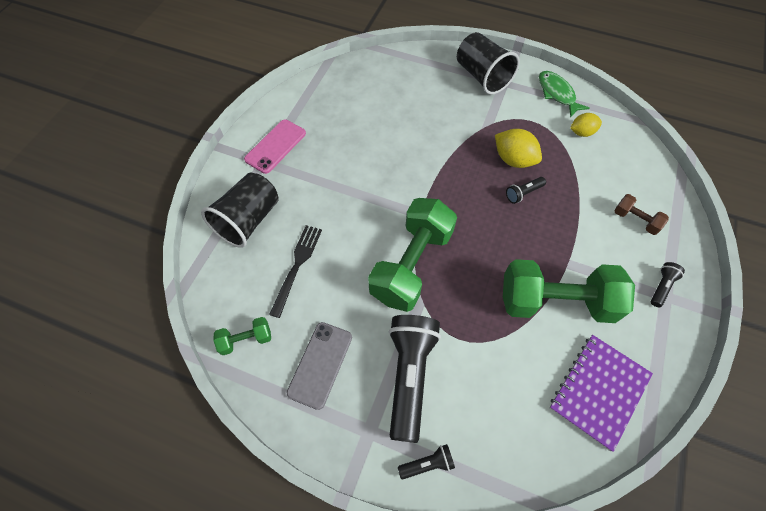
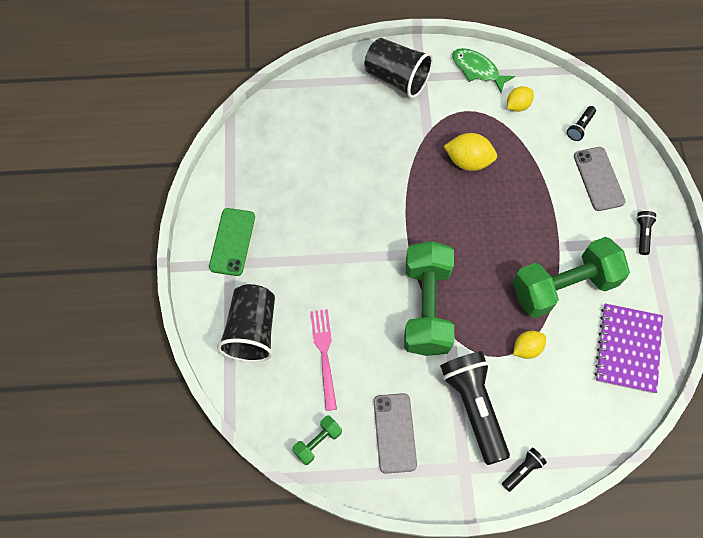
camera: 25 degrees left, 5 degrees up
pink phone [244,120,306,174] -> green phone [209,208,255,276]
black fork [269,225,322,318] -> pink fork [310,309,337,411]
black flashlight [506,177,546,204] -> black flashlight moved to [567,106,596,141]
brown dumbbell [614,194,669,235] -> grey phone [574,147,626,211]
none -> yellow lemon [513,331,546,359]

